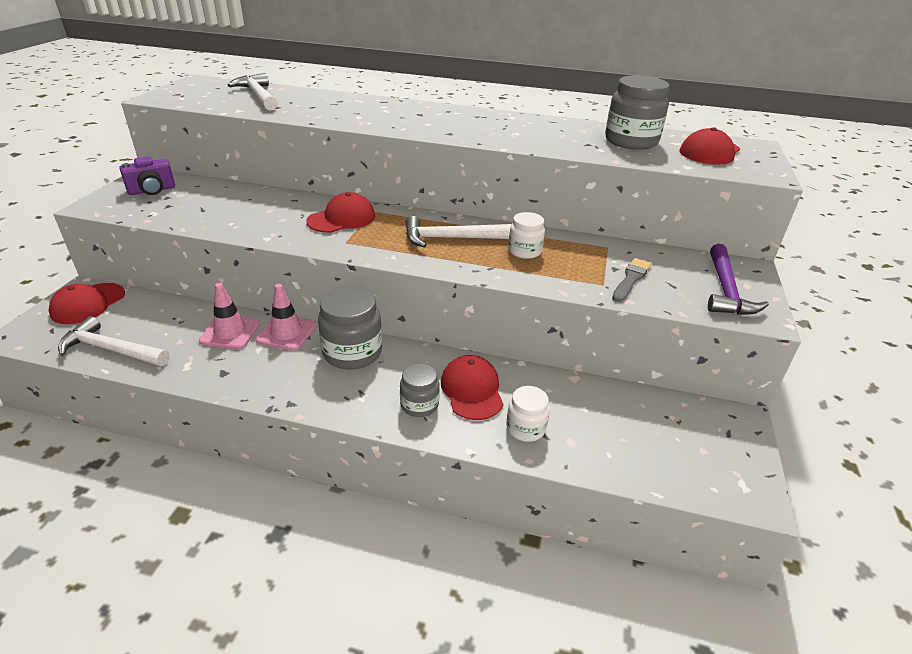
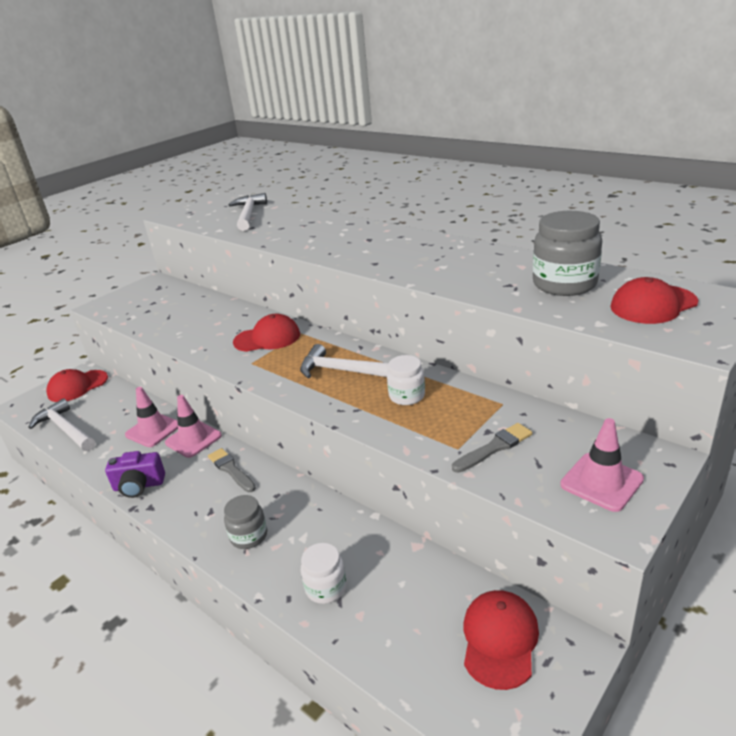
camera: 30 degrees right, 5 degrees down
purple camera [119,156,175,195] -> purple camera moved to [105,451,165,498]
grey jar [318,286,382,369] -> grey brush [208,448,256,492]
red cap [441,355,504,420] -> red cap moved to [463,590,539,690]
purple hammer [708,244,769,315] -> pink traffic cone [560,418,644,512]

